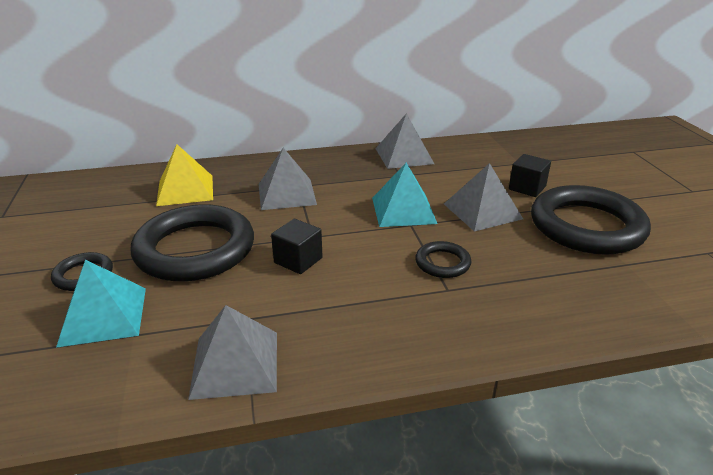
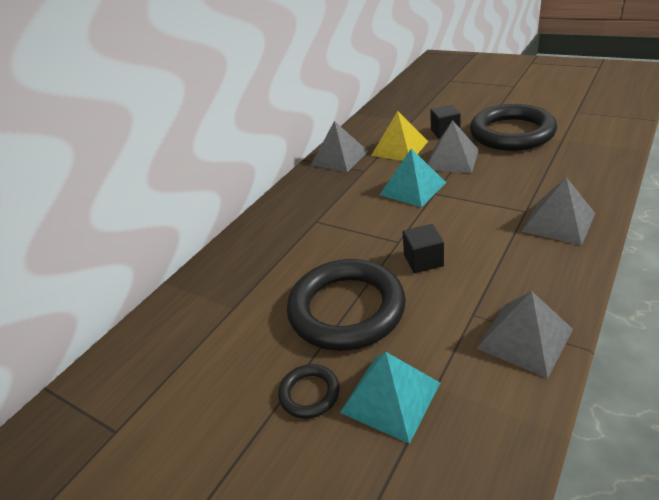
camera: 40 degrees left, 5 degrees up
yellow pyramid [156,145,213,206] -> yellow pyramid moved to [371,111,428,161]
grey pyramid [259,148,317,210] -> grey pyramid moved to [521,177,595,245]
black ring [415,241,471,278] -> none

